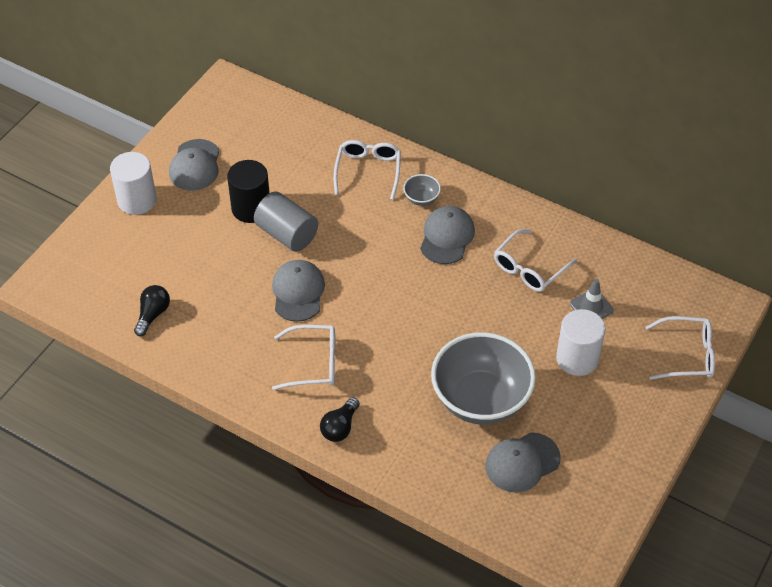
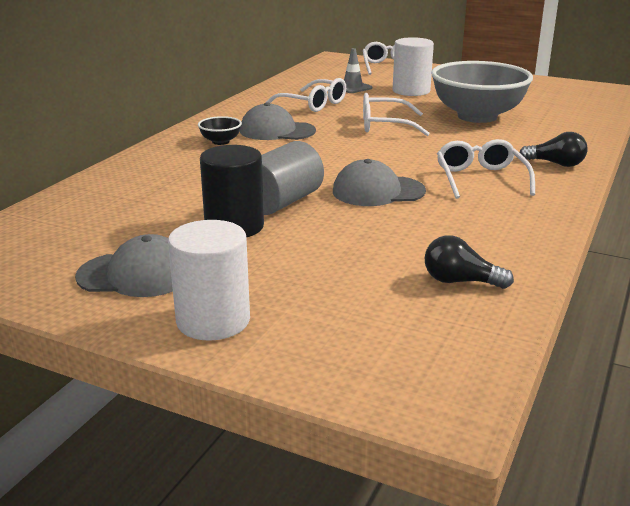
camera: 95 degrees left, 25 degrees down
white glasses [334,140,401,200] -> white glasses moved to [363,93,430,136]
grey bowl [403,174,441,206] -> black bowl [198,116,242,145]
grey cap [485,432,561,493] -> none

